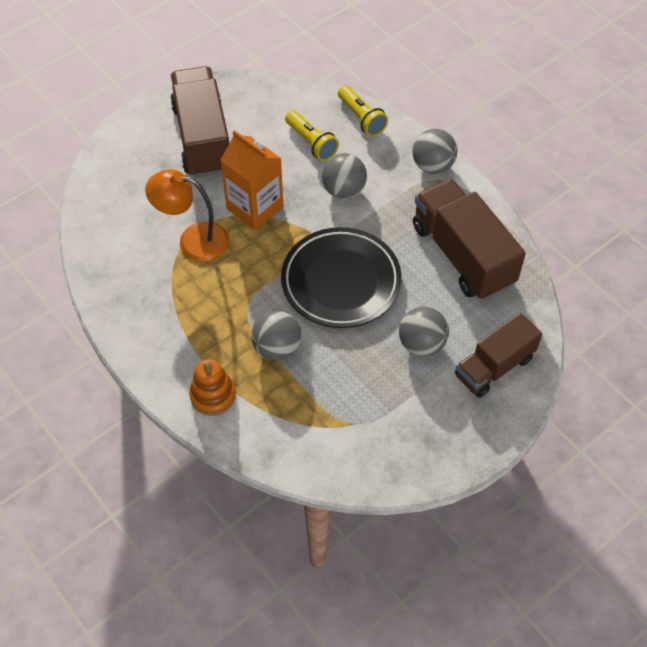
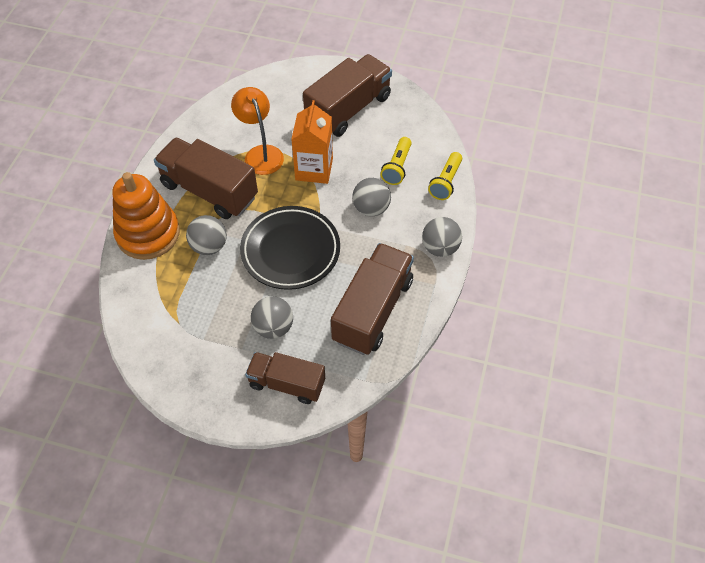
camera: 55 degrees right, 0 degrees up
orange stacking toy [189,359,236,416] -> orange stacking toy [113,172,180,260], size x1.81
none -> brown truck [154,137,258,219]

